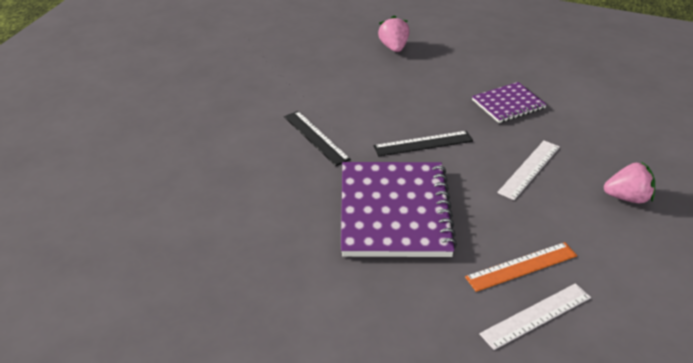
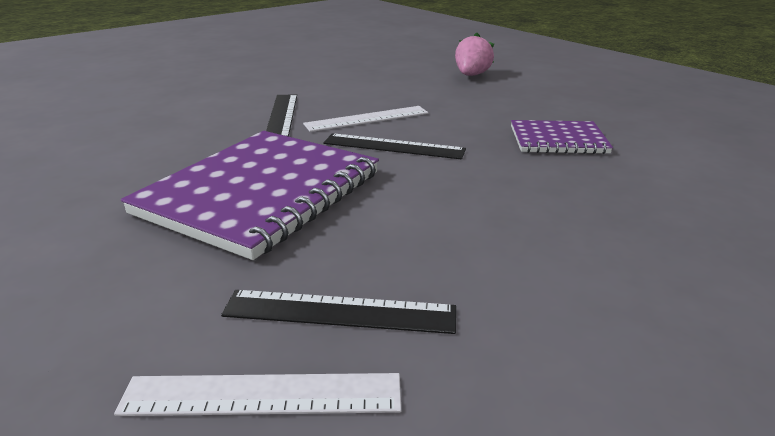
camera: 30 degrees right, 10 degrees down
orange ruler [465,242,577,292] -> black ruler [221,290,456,334]
white ruler [497,141,560,200] -> white ruler moved to [303,106,429,132]
pink strawberry [604,161,655,203] -> none

